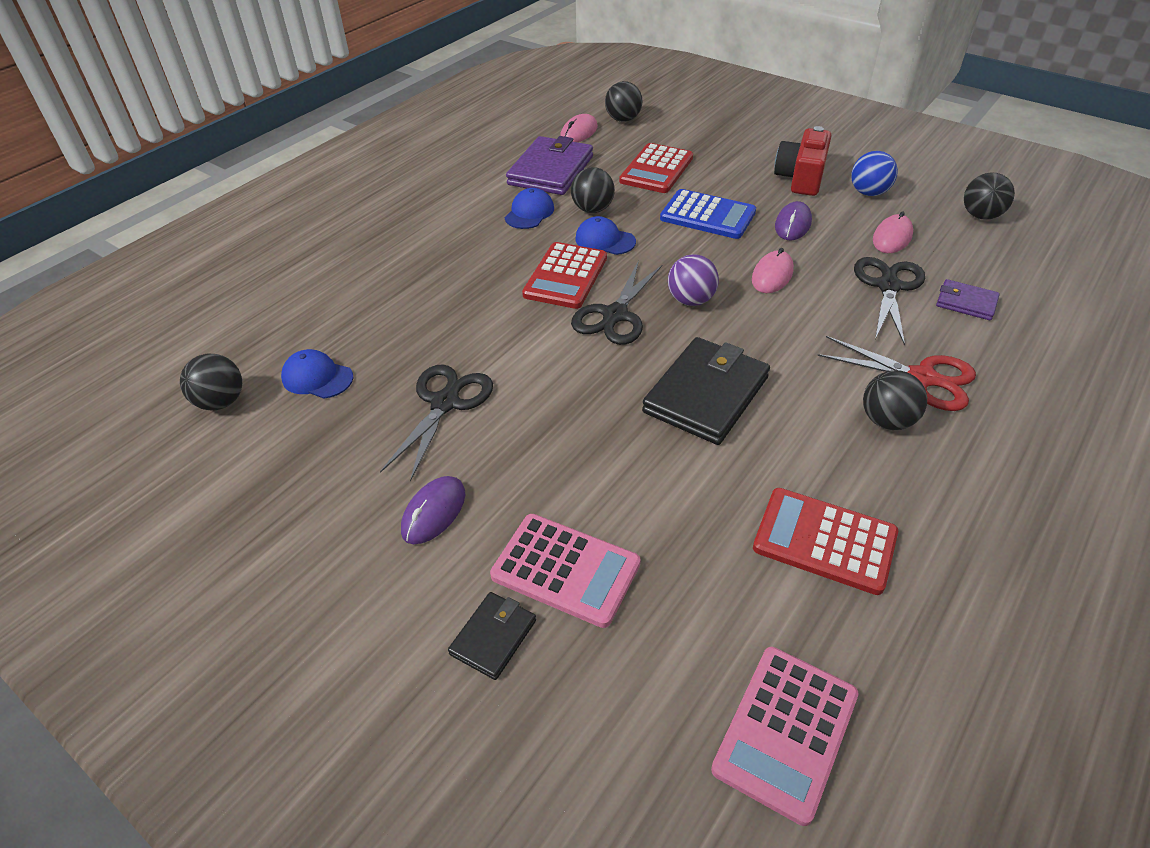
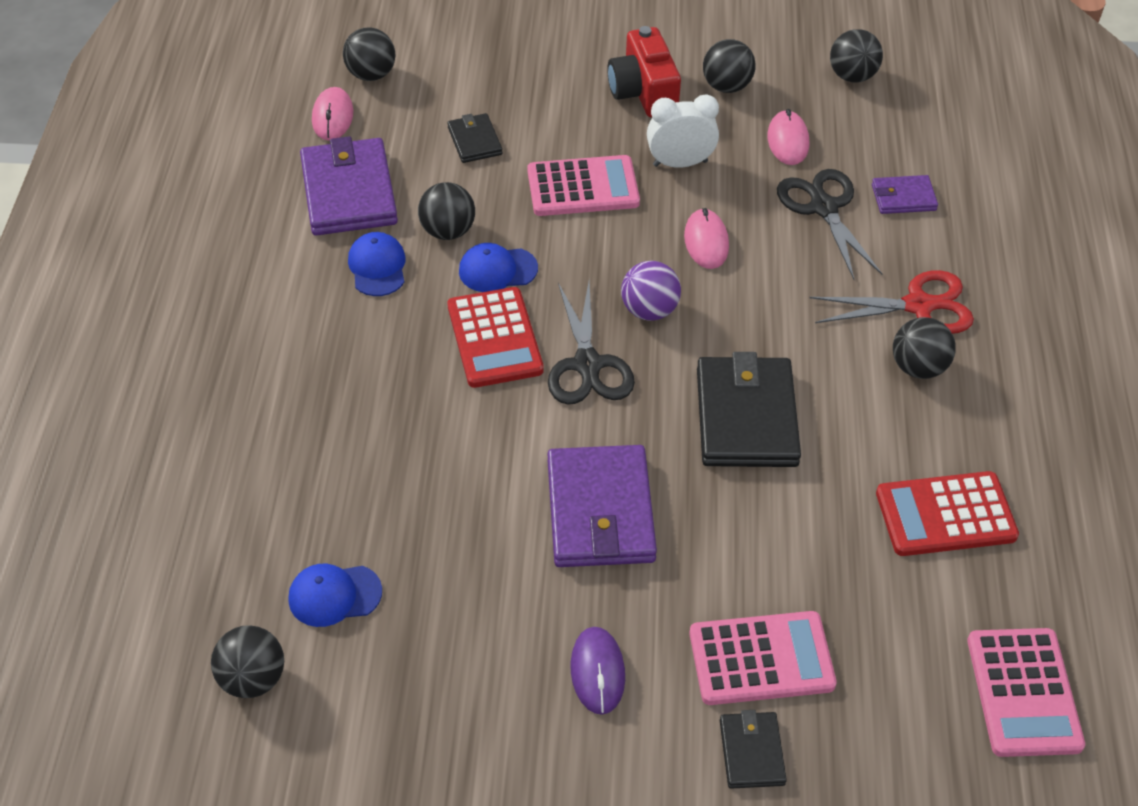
camera: 35 degrees left, 5 degrees up
black scissors [380,364,493,482] -> none
red calculator [619,143,693,193] -> black wallet [447,113,502,163]
blue calculator [660,189,756,239] -> pink calculator [527,155,640,216]
purple mouse [775,201,812,240] -> white clock [647,94,719,168]
blue ball [851,151,898,196] -> black ball [703,39,756,93]
none -> purple wallet [548,445,657,567]

